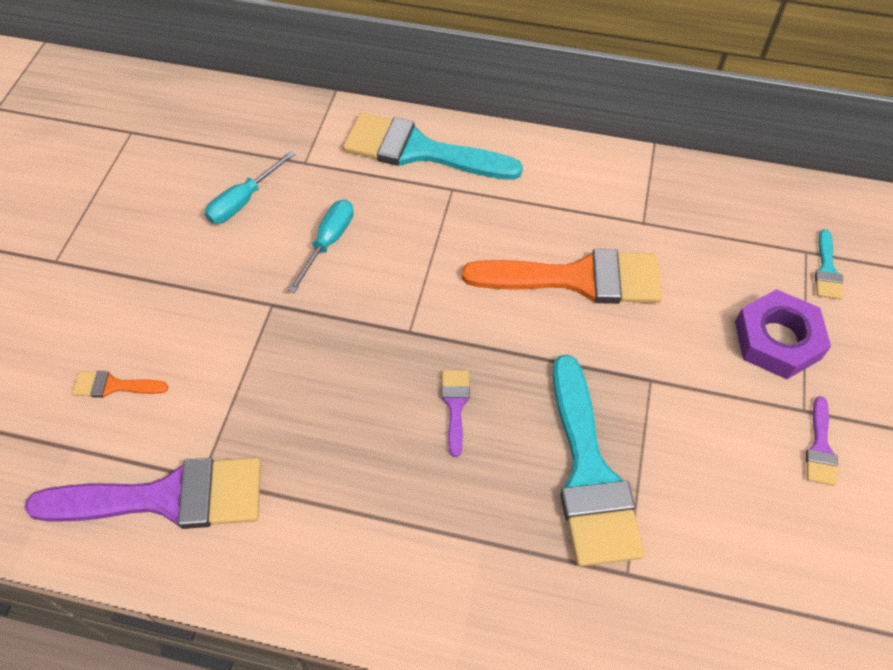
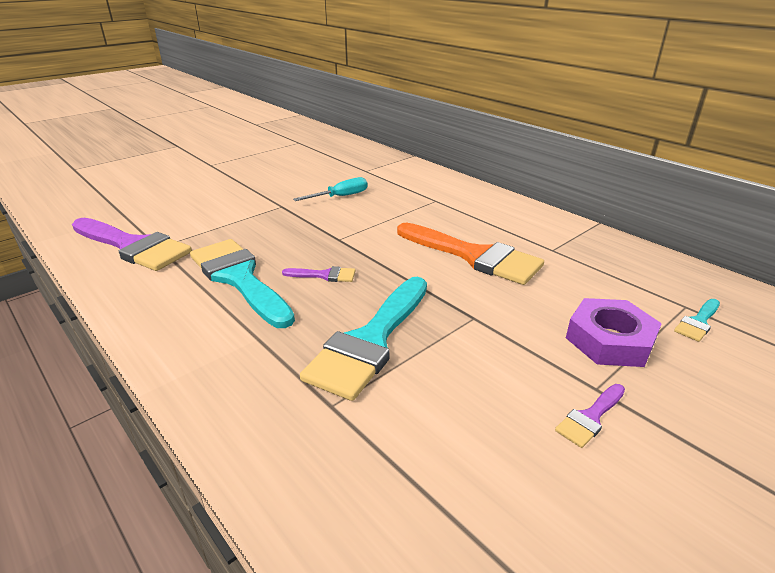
camera: 35 degrees right, 25 degrees down
orange brush [72,371,169,398] -> none
turquoise screwdriver [205,151,296,224] -> none
turquoise brush [343,113,523,180] -> turquoise brush moved to [190,239,295,328]
purple brush [442,370,470,457] -> purple brush turned 60 degrees clockwise [282,266,355,282]

